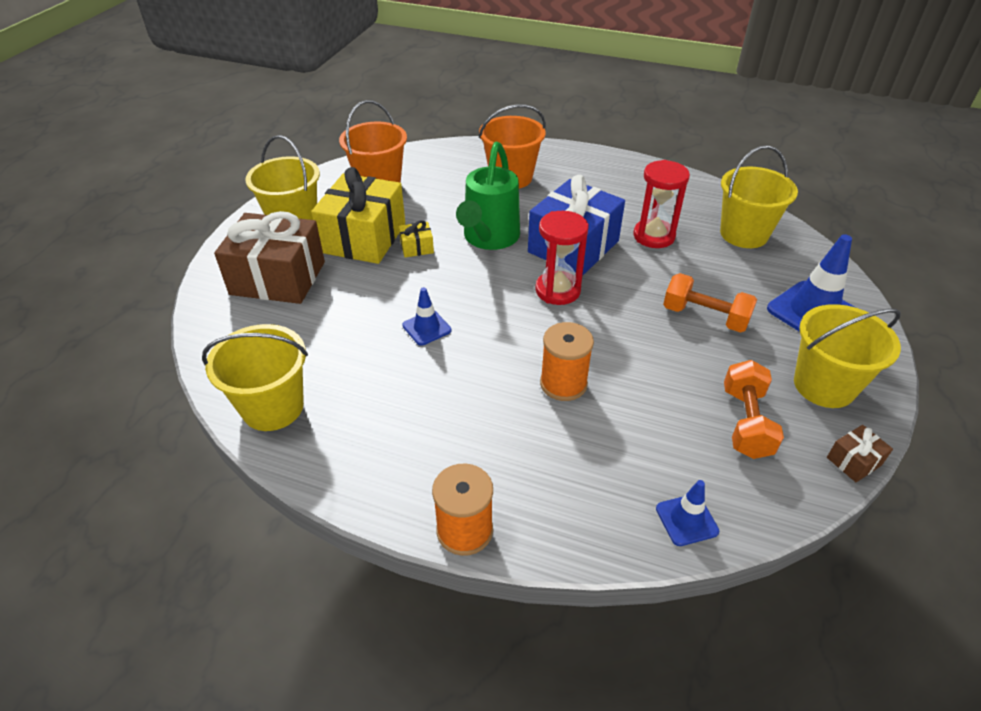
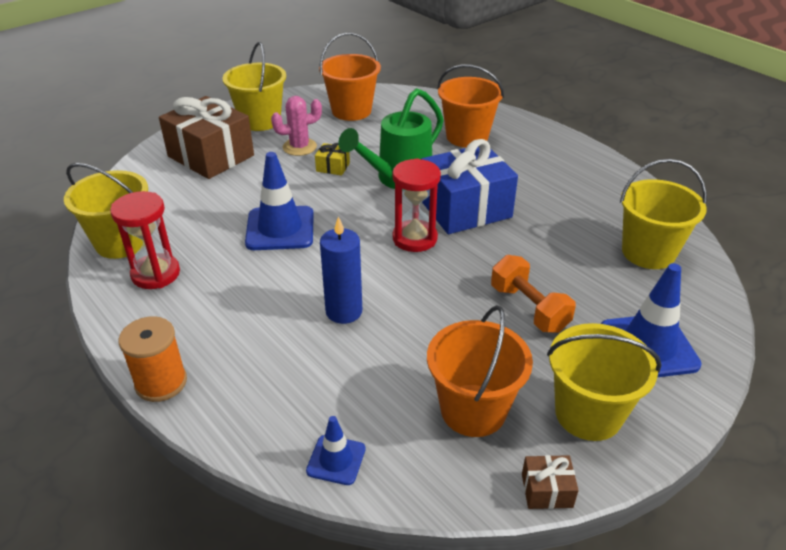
camera: 30 degrees right, 5 degrees down
yellow gift [311,167,405,264] -> pink cactus [271,96,322,156]
blue traffic cone [402,287,451,346] -> blue traffic cone [245,152,314,250], size x1.84
orange spool [540,322,594,401] -> blue candle [320,216,362,324]
red hourglass [633,160,690,248] -> red hourglass moved to [110,191,180,289]
orange dumbbell [724,360,784,459] -> orange bucket [427,305,533,437]

